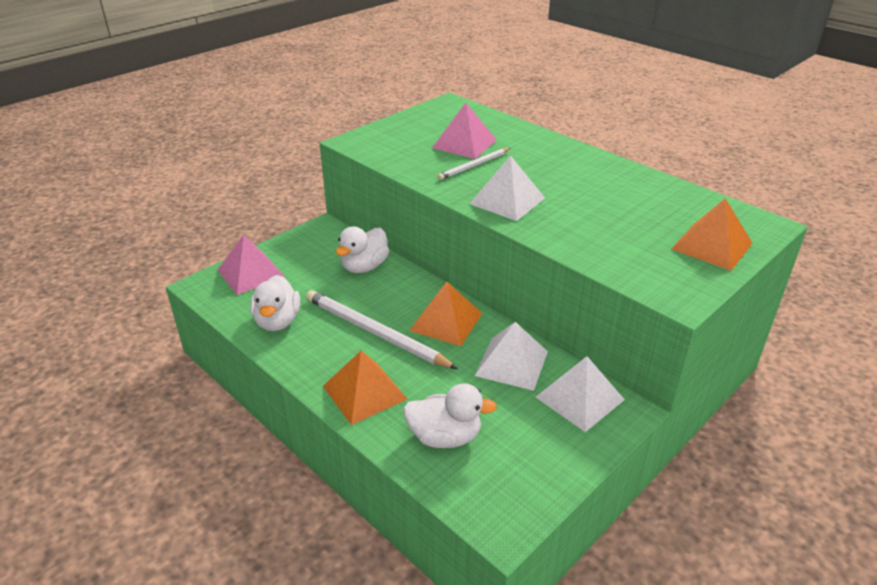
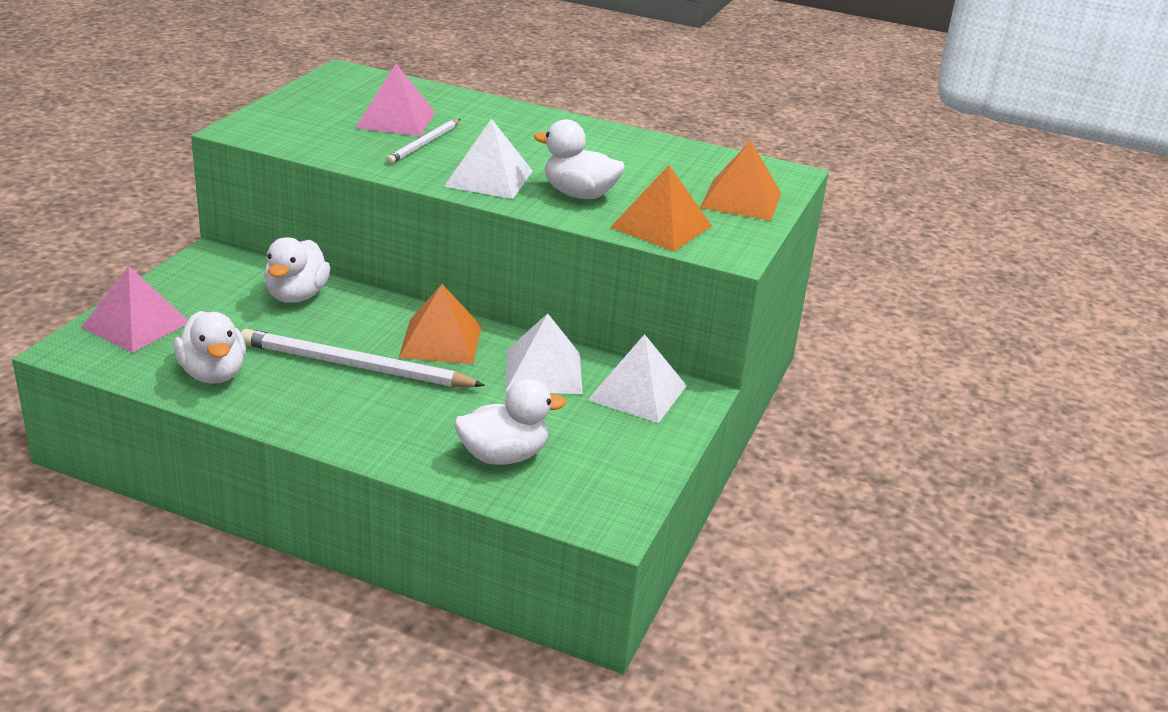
camera: 25 degrees left, 5 degrees down
orange pyramid [323,351,407,425] -> orange pyramid moved to [610,165,712,251]
none -> white duck [534,119,625,199]

